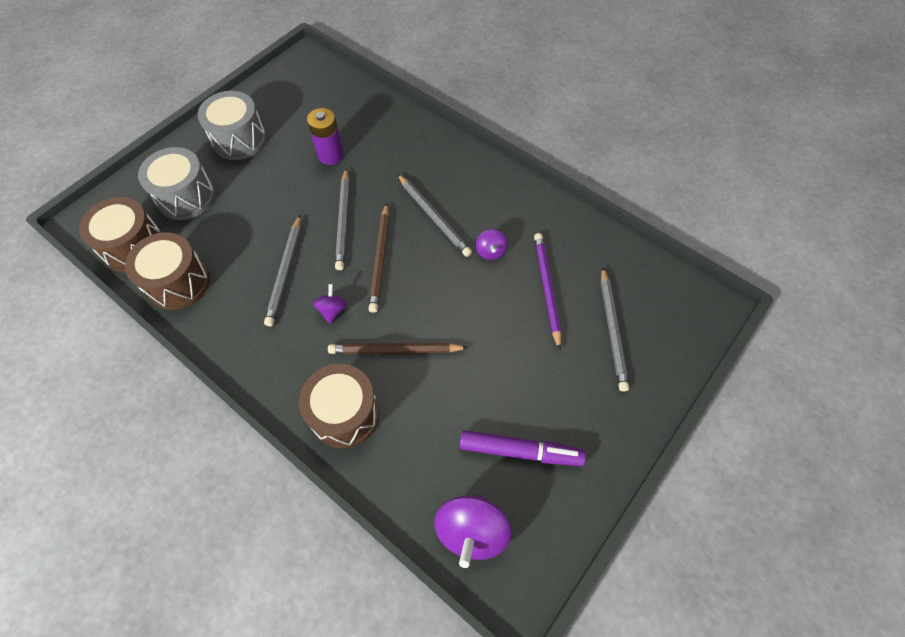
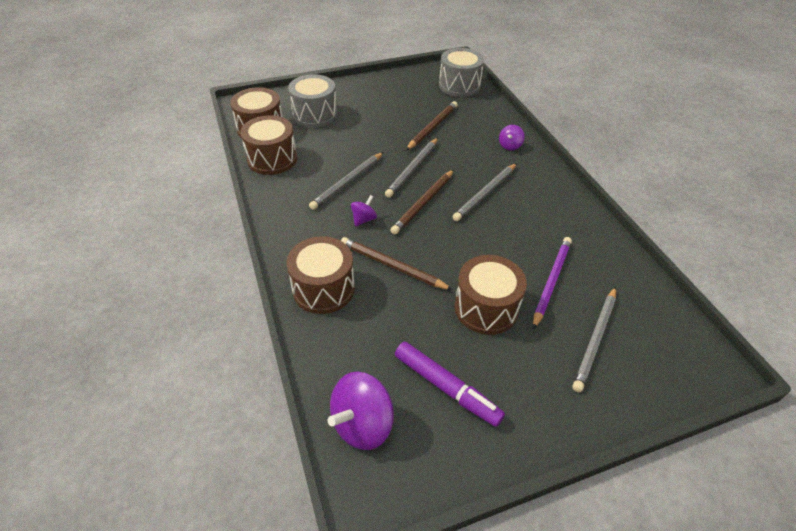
camera: 30 degrees right, 15 degrees down
grey drum [198,91,266,160] -> grey drum moved to [439,48,484,97]
purple battery [307,108,344,165] -> brown pencil [406,101,458,150]
grey pencil [397,174,472,257] -> grey pencil turned 45 degrees clockwise [453,163,517,221]
purple spinning top [476,229,508,260] -> purple spinning top moved to [499,125,525,150]
none -> brown drum [455,255,527,335]

